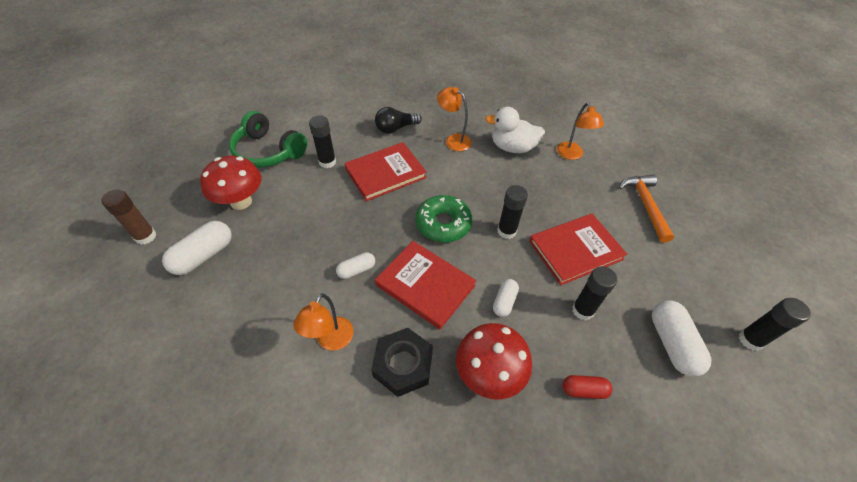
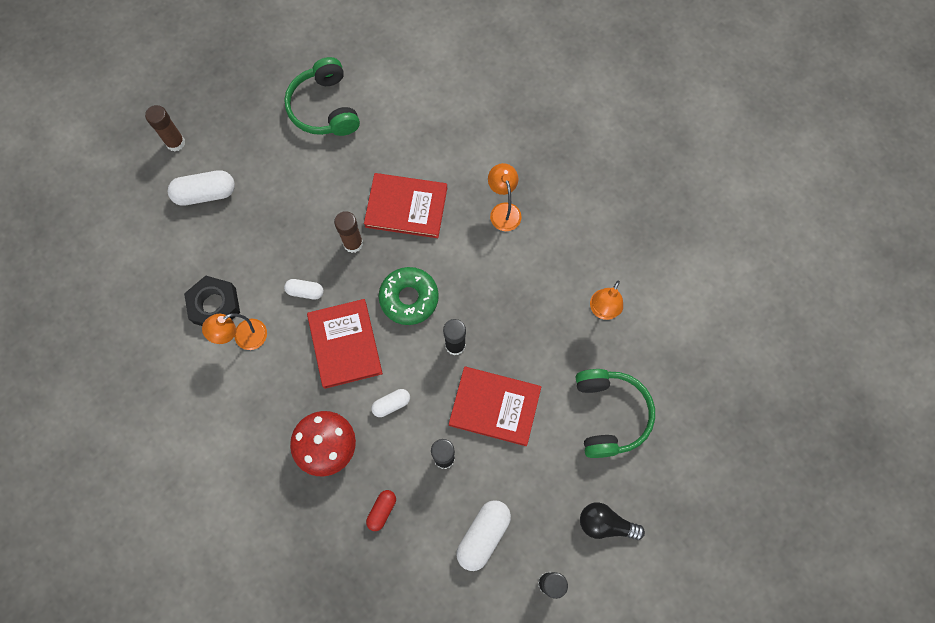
camera: 40 degrees right, 20 degrees up
red mushroom [200,156,261,210] -> none
black glue stick [309,116,336,168] -> none
black nut [371,328,433,397] -> black nut moved to [184,276,240,326]
black light bulb [375,107,422,134] -> black light bulb moved to [580,502,645,540]
white duck [485,107,545,153] -> none
red capsule [563,375,613,399] -> red capsule turned 75 degrees clockwise [366,490,396,531]
orange hammer [619,174,674,243] -> green headphones [576,369,655,458]
none -> brown glue stick [334,211,363,253]

